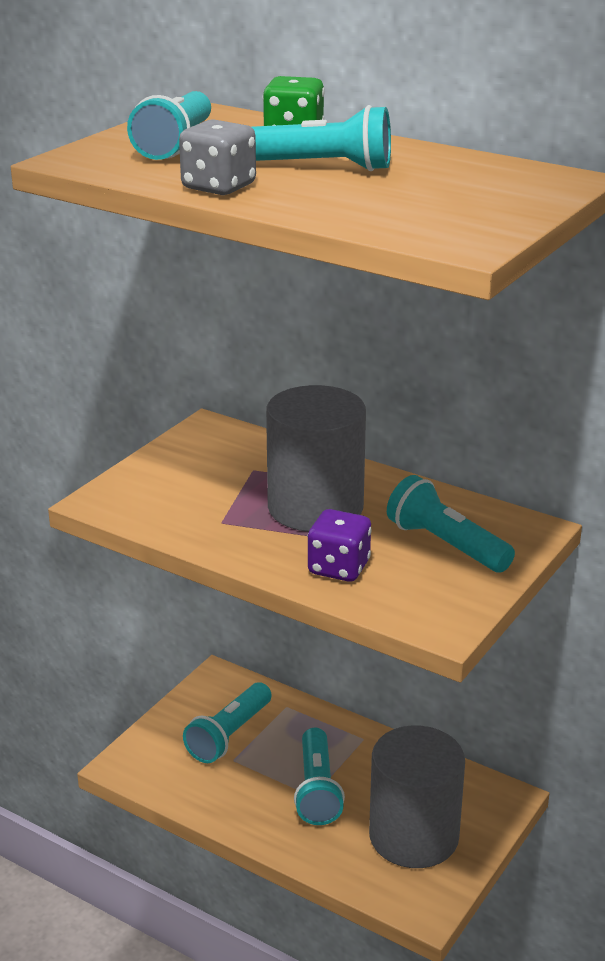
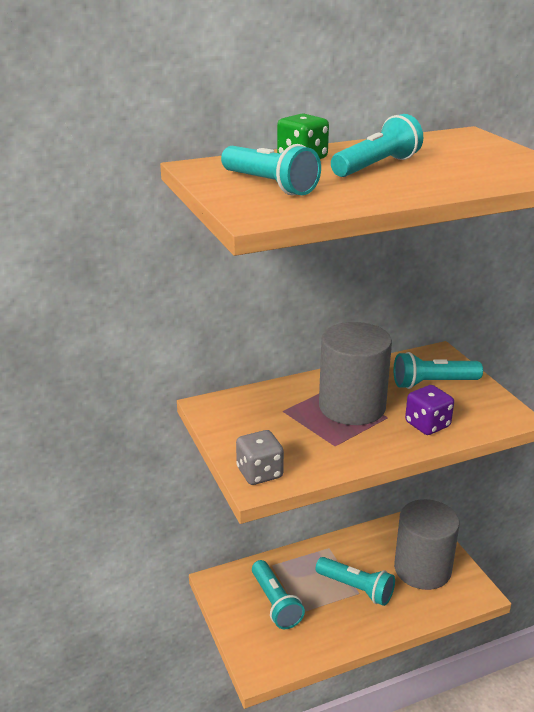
camera: 55 degrees left, 0 degrees up
grey dice [179,119,256,195] -> grey dice moved to [236,430,284,485]

